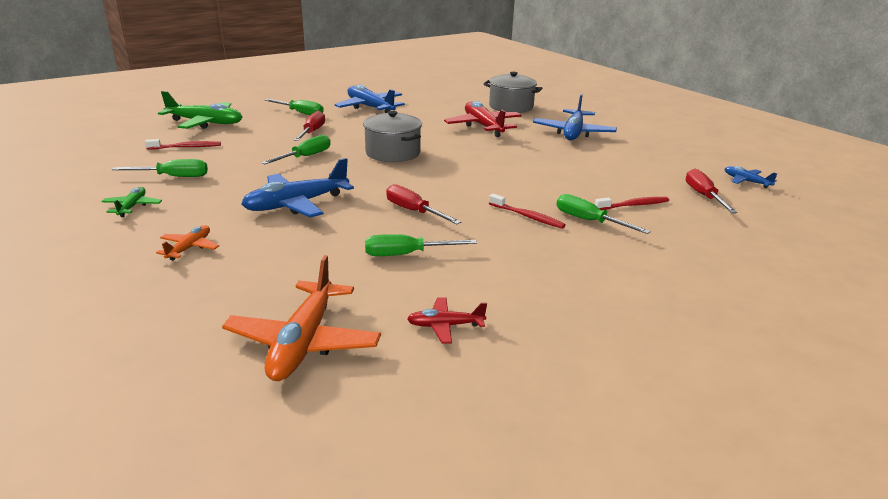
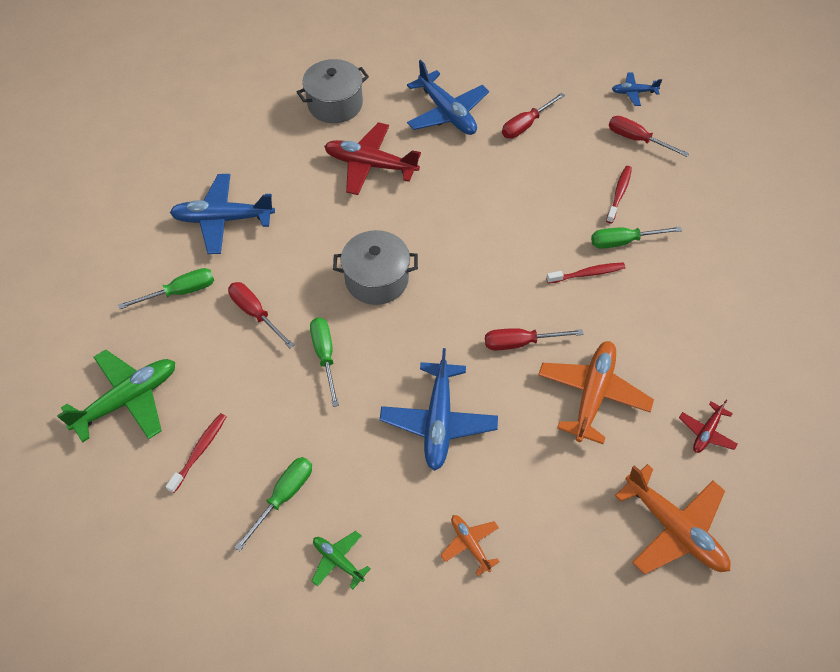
camera: 50 degrees left, 30 degrees up
green screwdriver [365,234,477,256] -> orange plane [538,341,654,444]
none -> red screwdriver [502,93,565,139]

